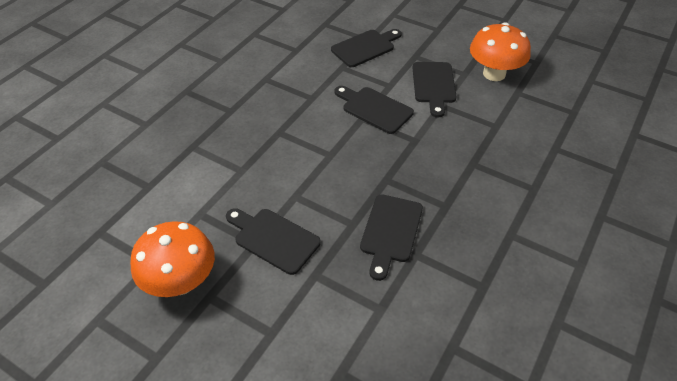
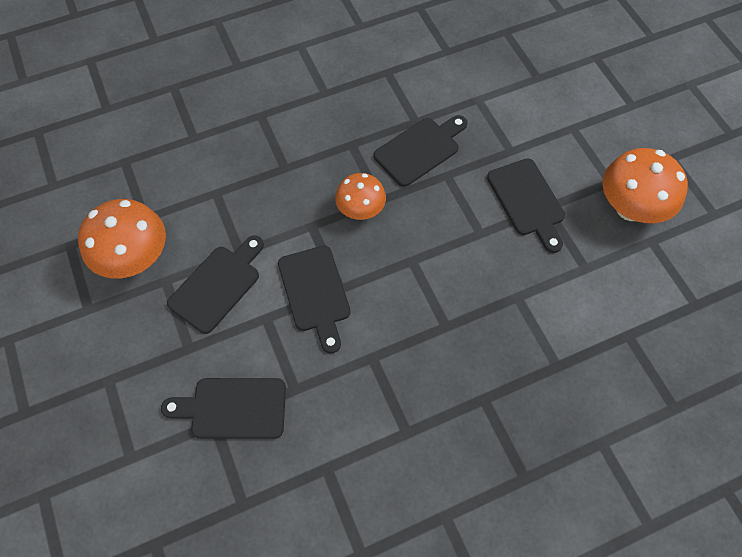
camera: 145 degrees left, 15 degrees up
none -> orange mushroom [335,173,386,220]

